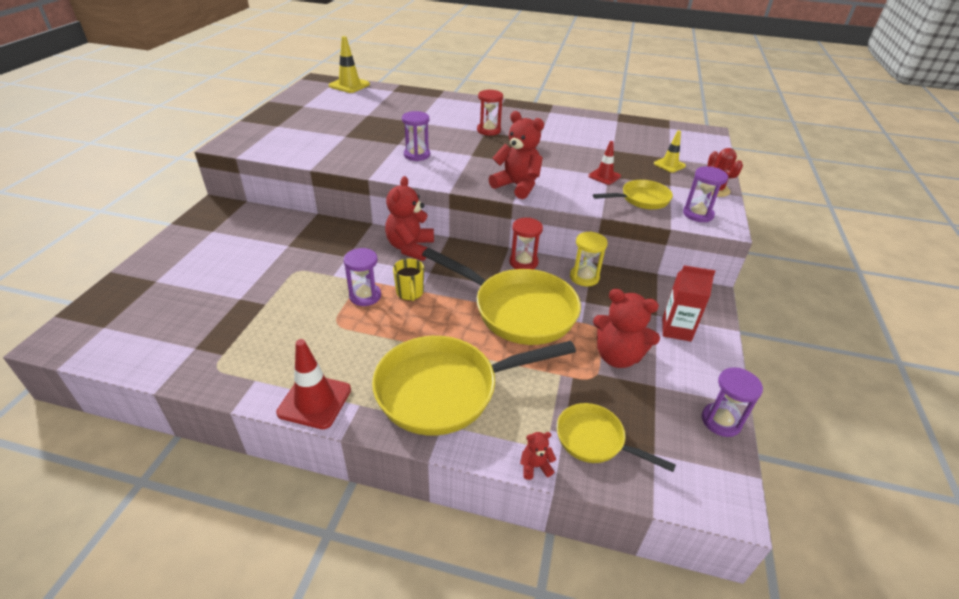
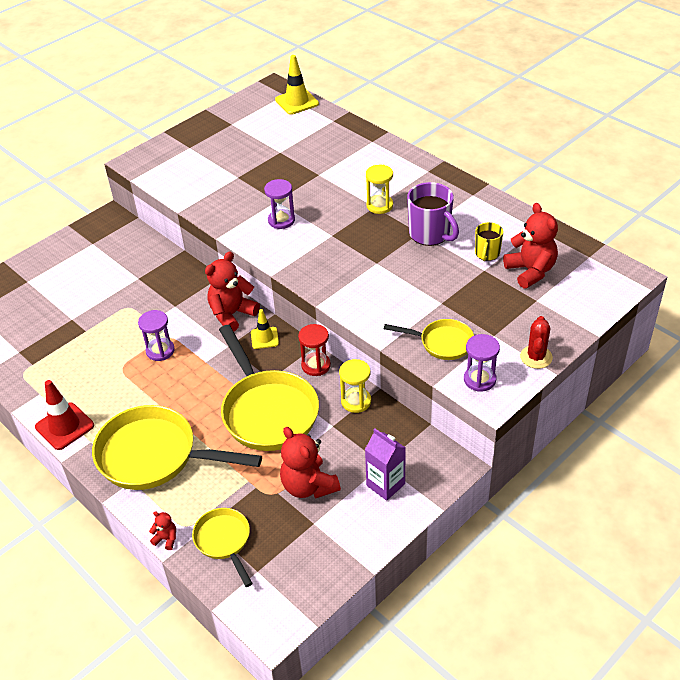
camera: 35 degrees right, 5 degrees up
yellow mug [393,258,424,301] -> yellow mug moved to [475,222,504,261]
red hourglass [477,89,503,135] -> yellow hourglass [366,165,393,214]
red teddy bear [489,111,544,199] -> red teddy bear moved to [503,203,558,289]
red traffic cone [588,141,621,185] -> none
yellow traffic cone [654,131,686,173] -> yellow traffic cone moved to [251,309,279,349]
red carton [662,265,715,342] -> purple carton [365,428,406,501]
purple hourglass [702,367,763,437] -> none
none -> purple mug [407,182,459,246]

